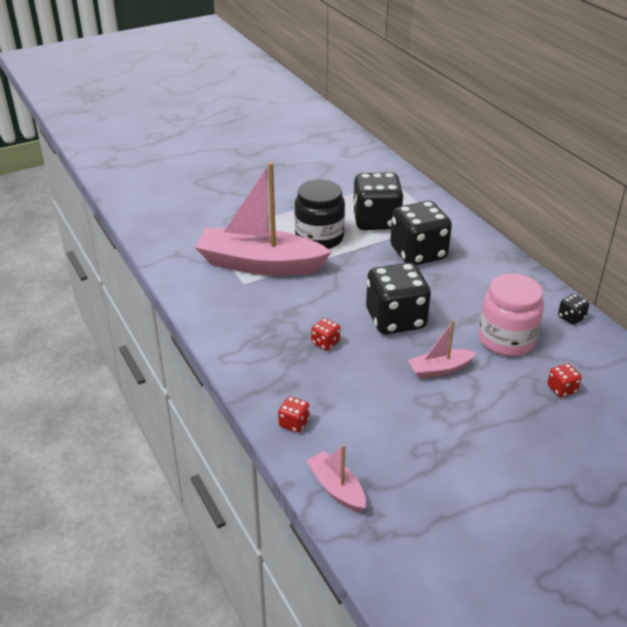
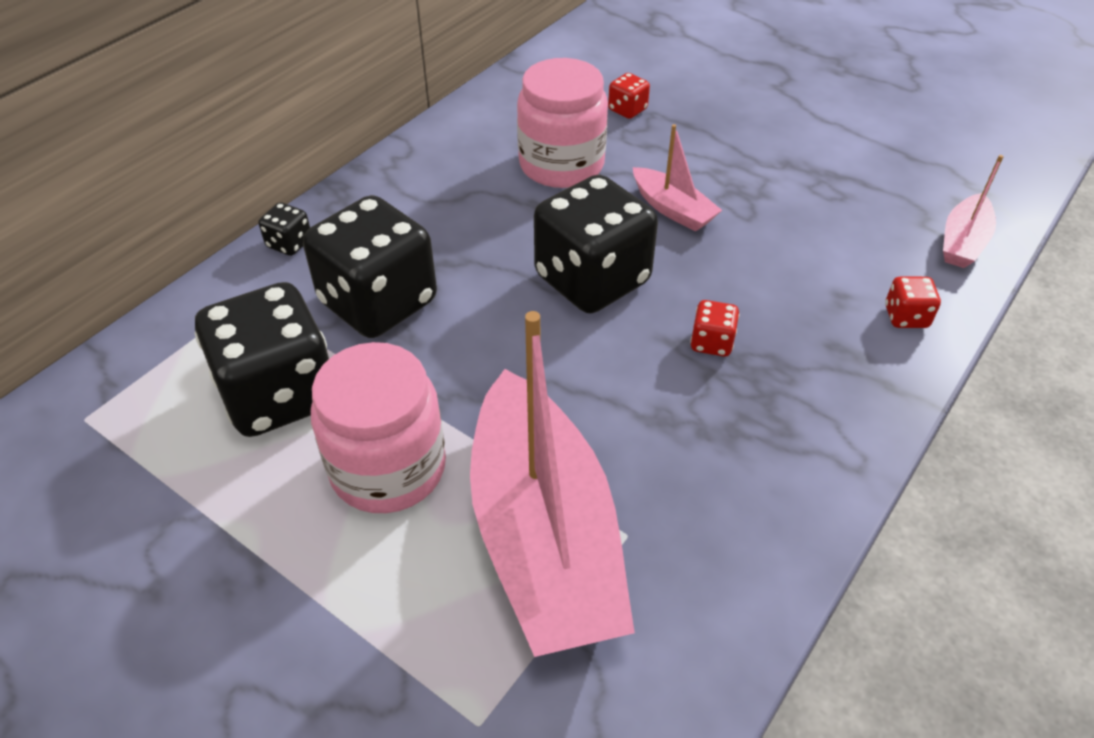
camera: 115 degrees left, 10 degrees up
black jar [295,180,345,249] -> pink jar [311,342,446,513]
black dice [558,294,589,325] -> black dice moved to [259,202,310,256]

